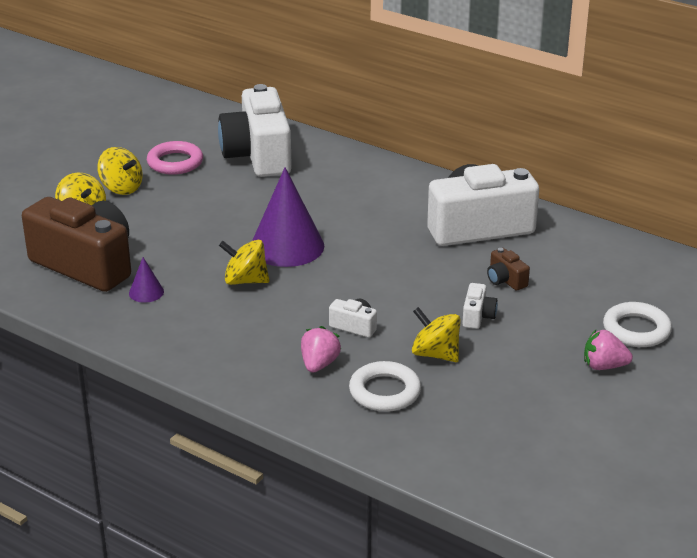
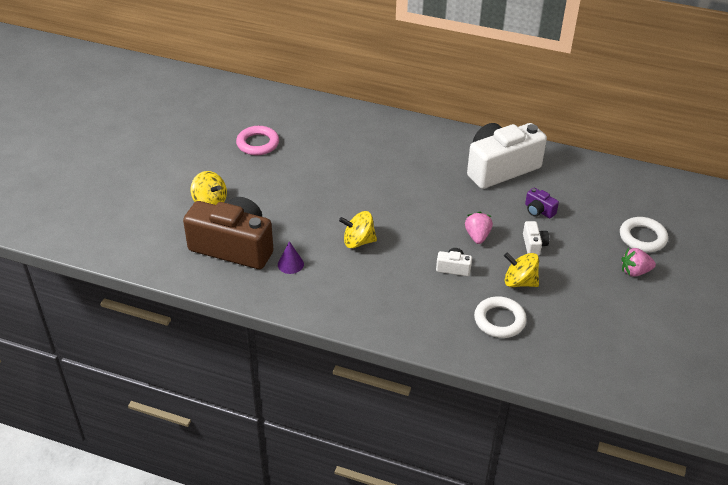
camera: 15 degrees left, 10 degrees up
yellow spinning top [97,147,143,195] -> none
white camera [218,84,292,177] -> none
purple cone [252,167,324,267] -> none
pink strawberry [301,326,341,373] -> pink strawberry moved to [465,212,493,244]
brown camera [487,248,530,291] -> purple camera [525,188,559,218]

